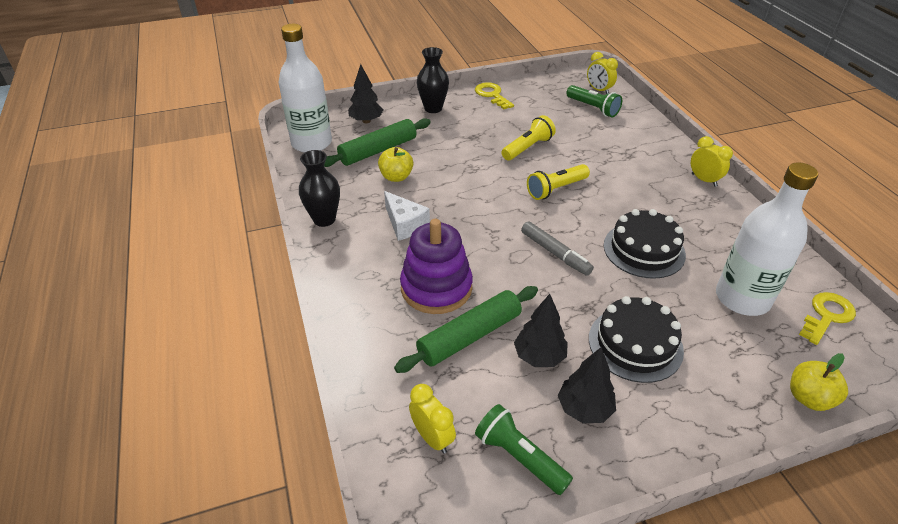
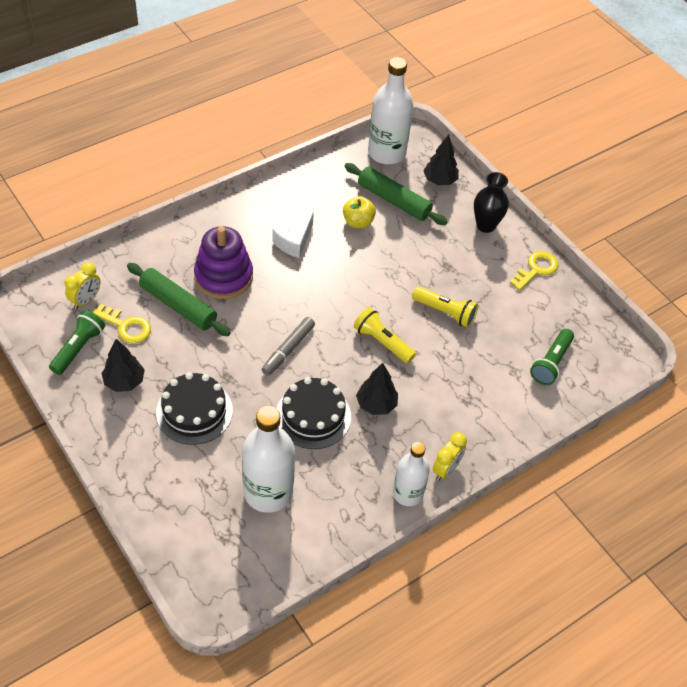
camera: 70 degrees right, 10 degrees up
black vase [299,150,340,227] -> none
black tree [514,294,568,367] -> black tree moved to [356,363,398,415]
yellow clock [587,52,618,94] -> none
yellow apple [790,353,848,411] -> none
yellow key [799,292,856,345] -> yellow key moved to [92,304,151,343]
none -> white bottle [393,442,430,506]

